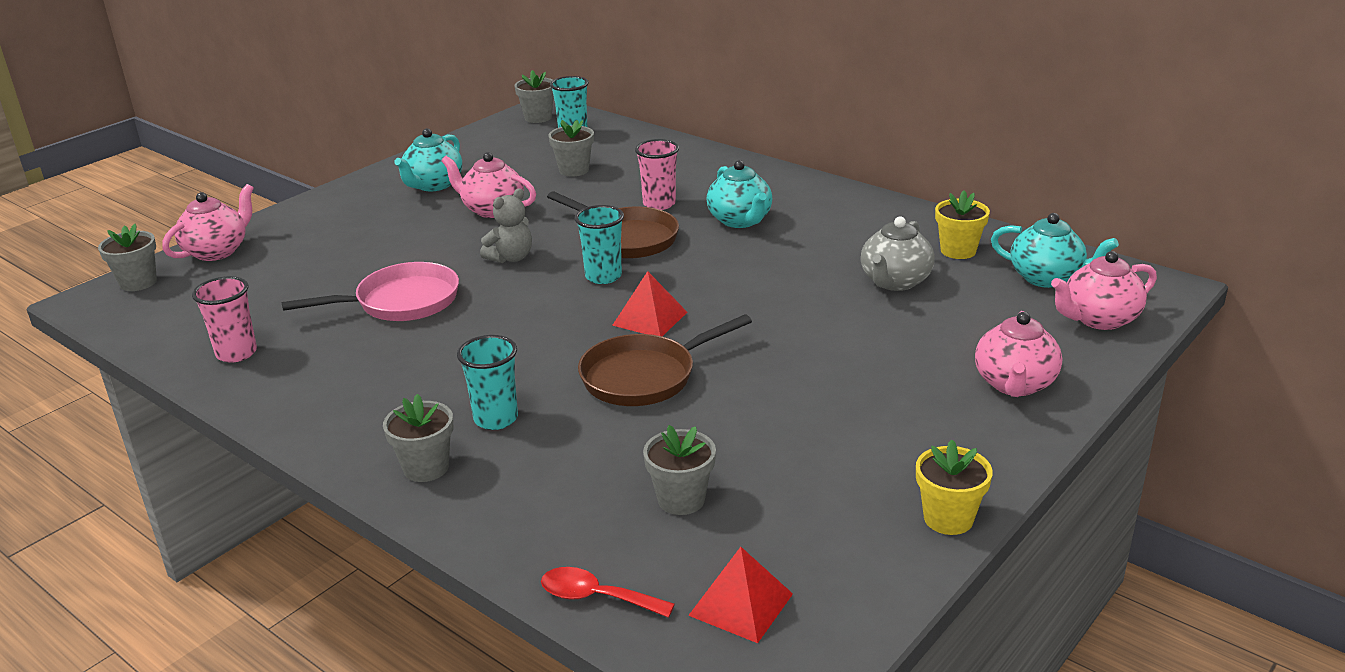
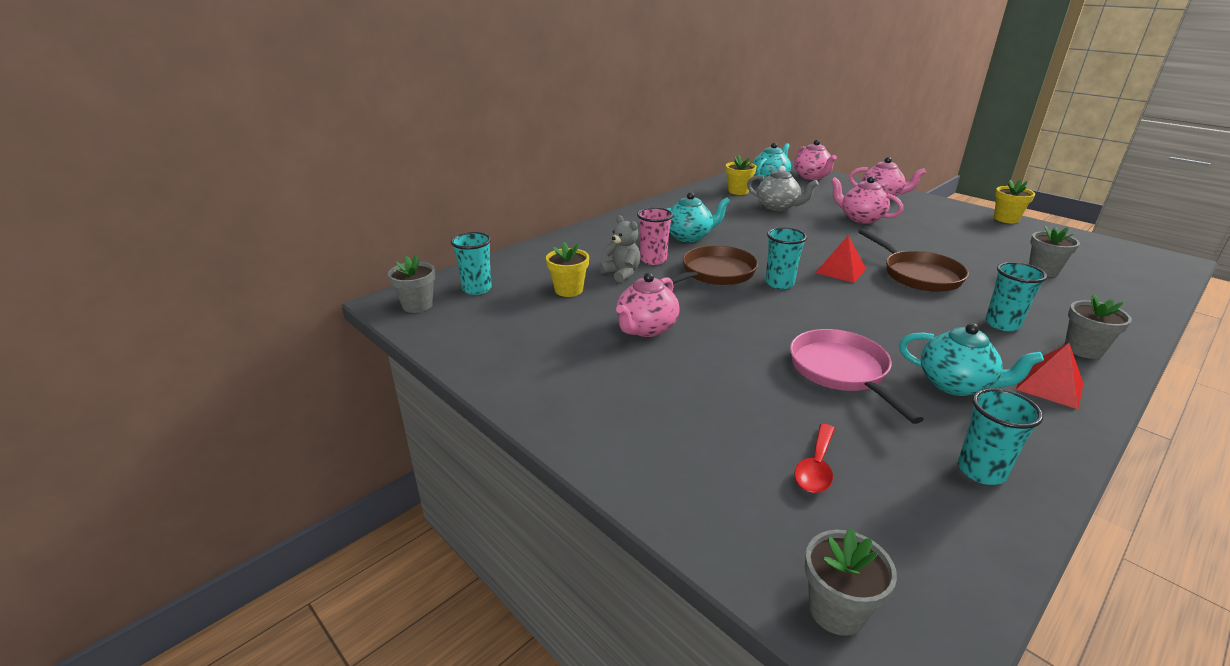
camera: 85 degrees left, 0 degrees up
pink teapot [162,184,254,261] -> pink teapot moved to [831,176,903,224]
pink cup [192,276,257,363] -> turquoise cup [958,388,1043,485]
turquoise teapot [395,128,462,191] -> turquoise teapot moved to [899,323,1044,396]
grey teddy bear [480,188,532,263] -> grey teddy bear moved to [599,215,640,283]
red spoon [541,567,675,618] -> red spoon moved to [794,424,835,493]
grey flower pot [548,120,594,177] -> yellow flower pot [546,242,589,297]
red pyramid [688,547,793,643] -> red pyramid moved to [1016,343,1083,409]

